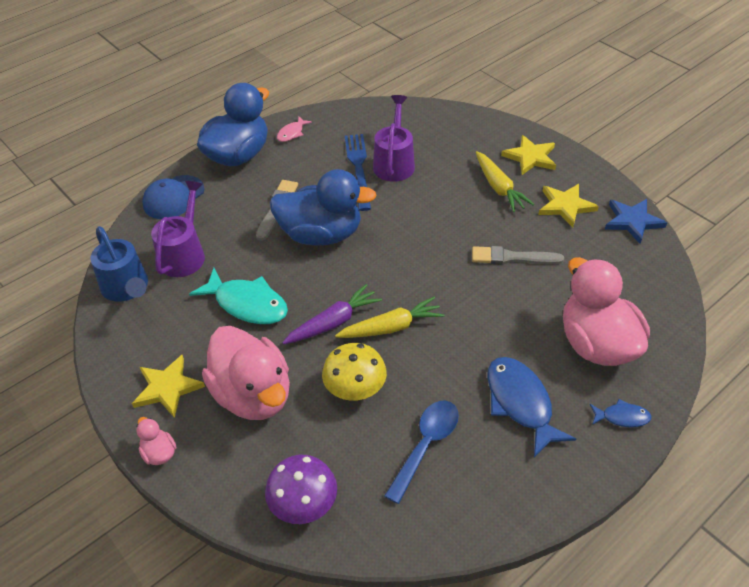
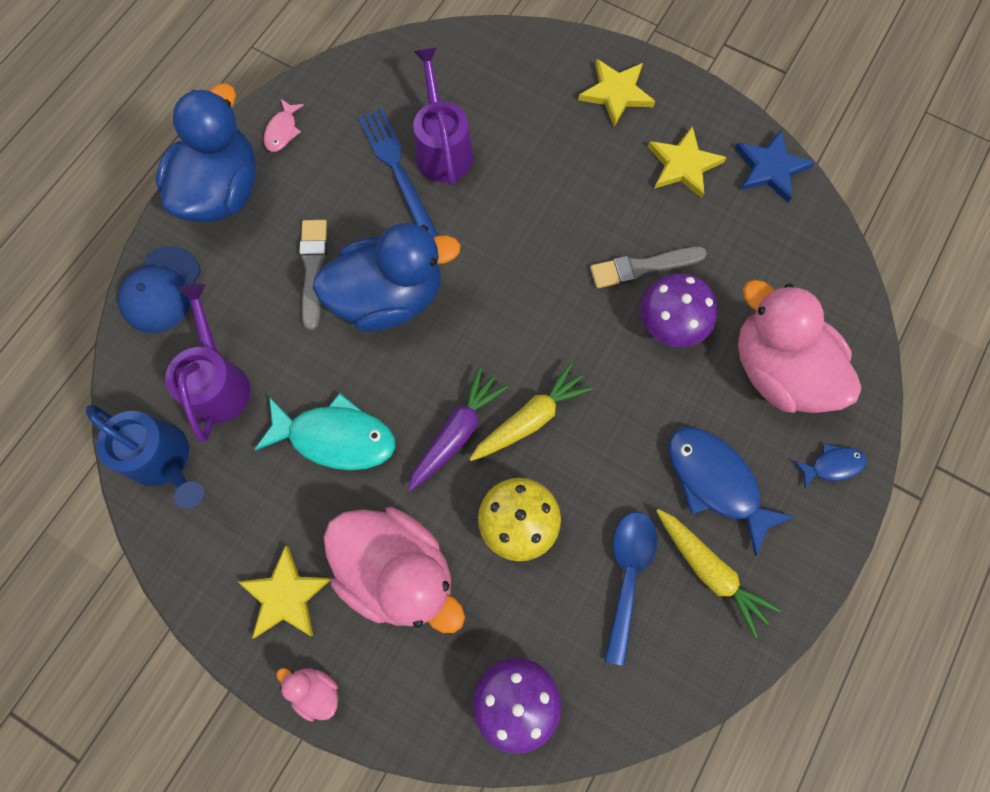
camera: 20 degrees left, 25 degrees up
yellow carrot [476,151,534,212] -> yellow carrot moved to [656,509,781,638]
none -> purple mushroom [640,274,717,347]

